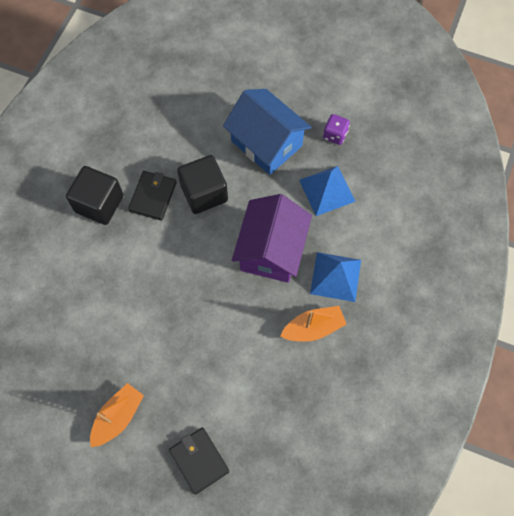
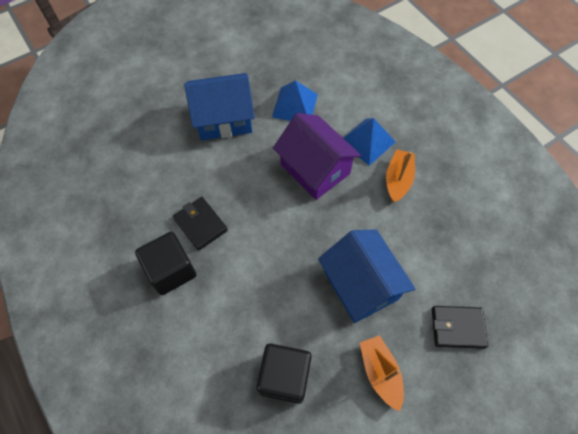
camera: 55 degrees left, 5 degrees down
black cube [177,155,228,214] -> black cube moved to [256,343,312,404]
purple dice [323,114,350,145] -> none
none -> blue house [318,229,415,323]

